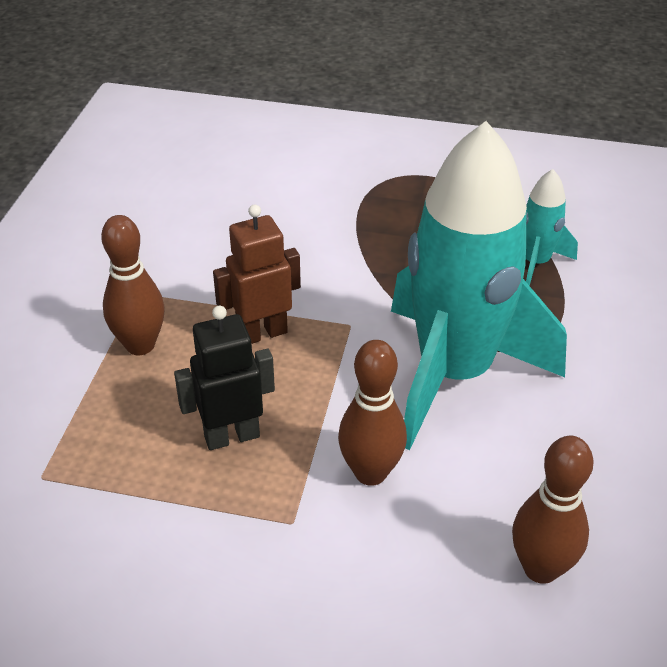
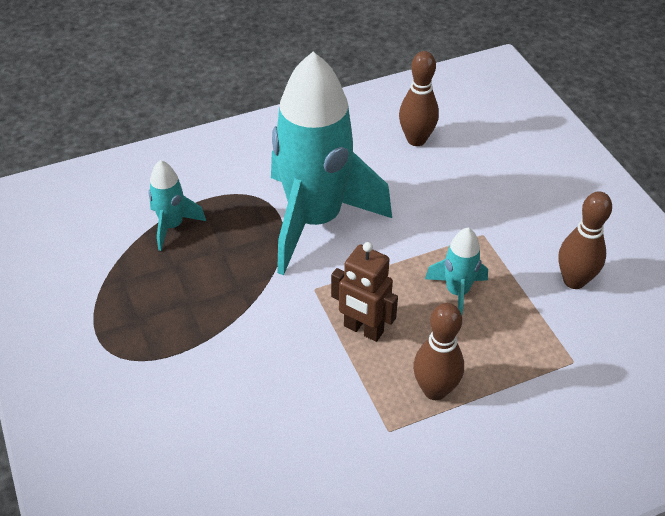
camera: 125 degrees left, 5 degrees up
black robot [174,306,275,450] -> turquoise rocket [425,227,488,315]
brown bowling pin [338,340,407,486] -> brown bowling pin moved to [558,191,612,289]

